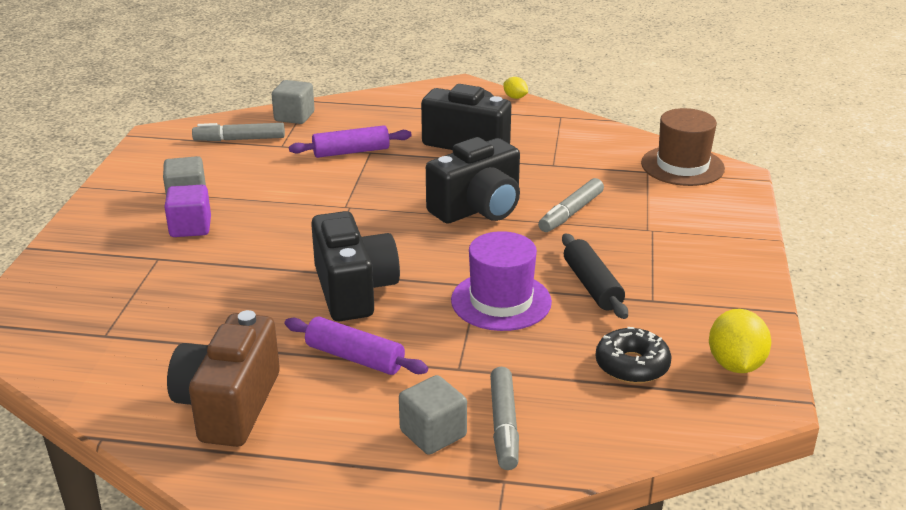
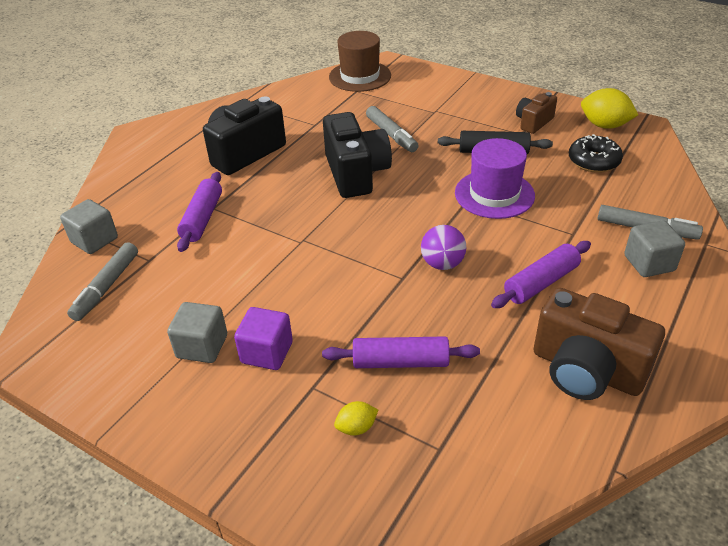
camera: 65 degrees left, 10 degrees up
black camera [311,211,400,321] -> purple ball [421,225,466,270]
yellow lemon [503,77,528,99] -> yellow lemon moved to [334,401,378,435]
none -> purple rolling pin [322,336,480,368]
none -> brown camera [516,92,557,134]

